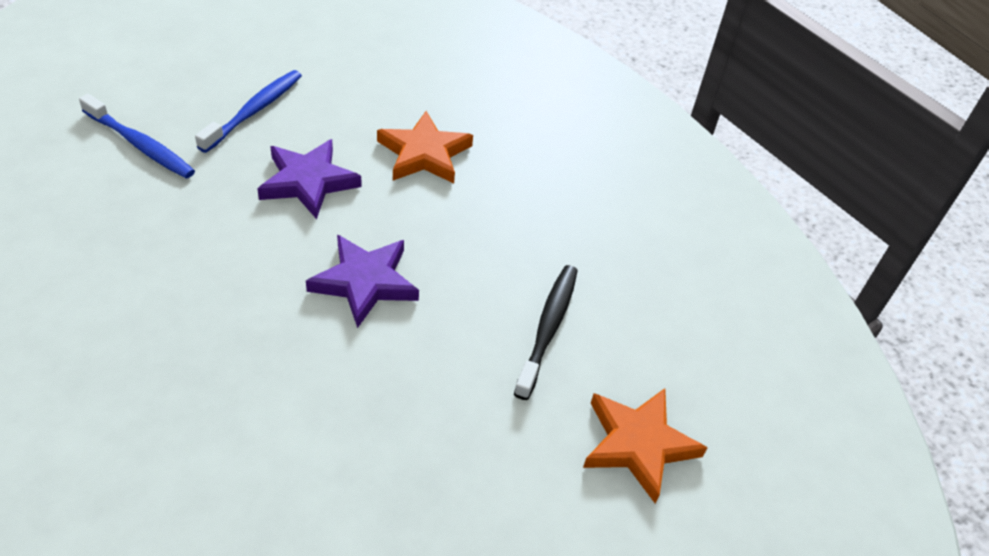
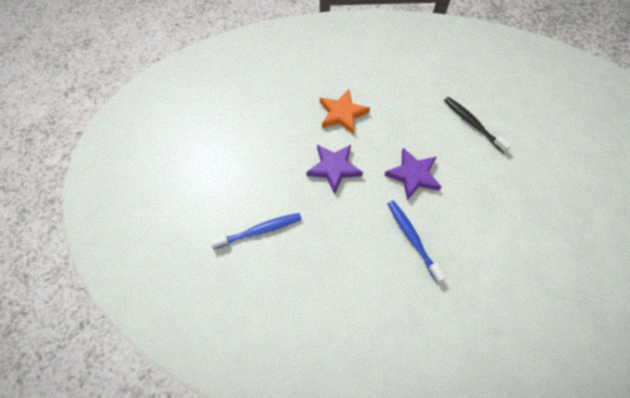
camera: 50 degrees left, 15 degrees up
blue toothbrush [195,70,302,153] -> blue toothbrush moved to [388,201,446,283]
orange star [583,388,708,503] -> none

